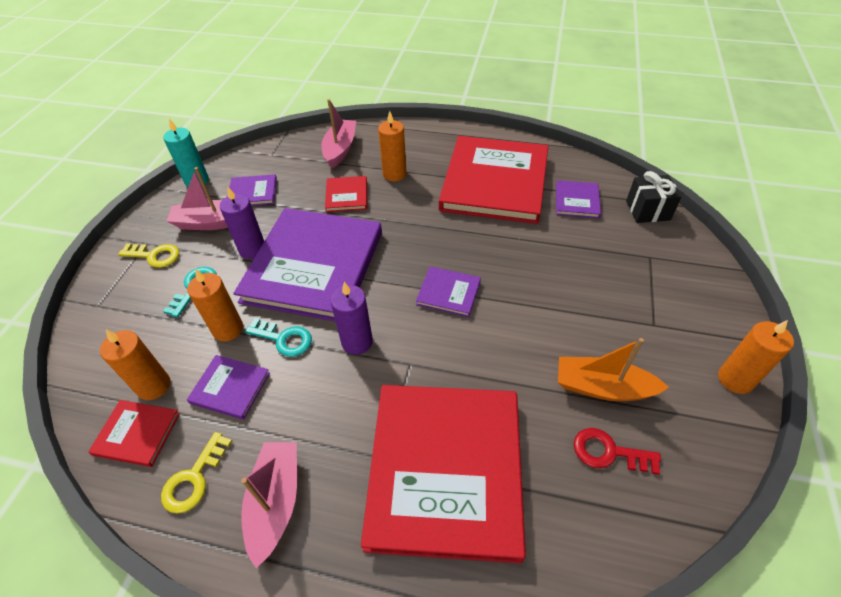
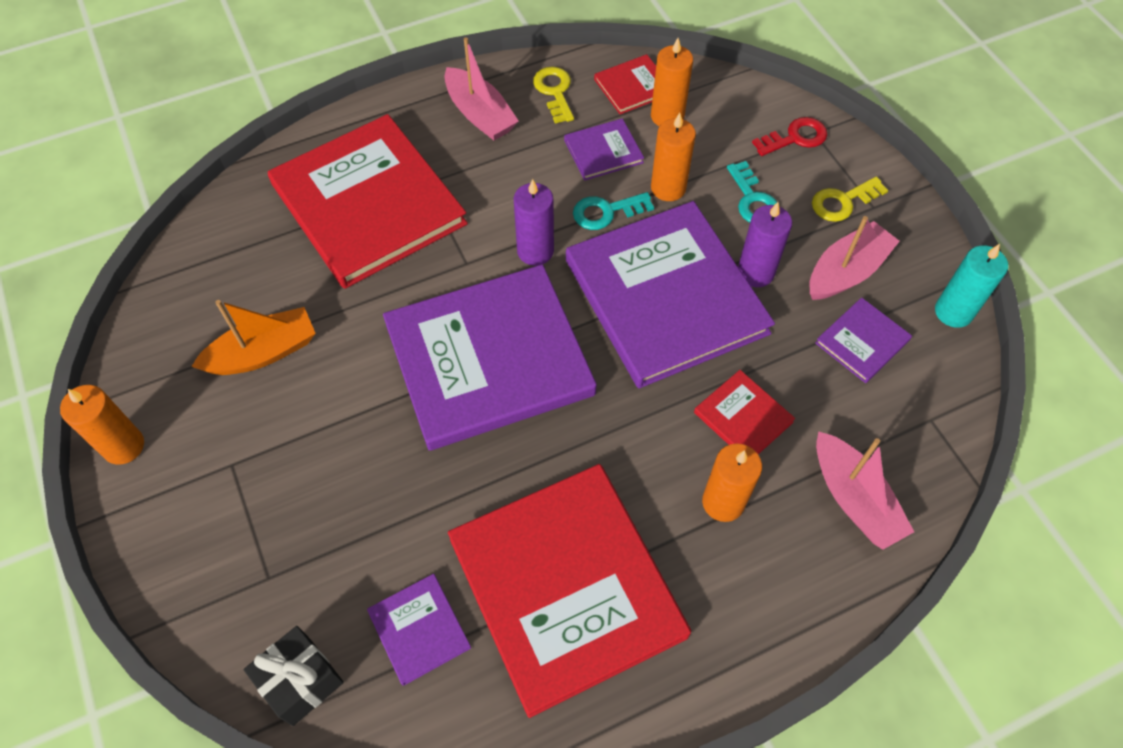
camera: 140 degrees right, 10 degrees up
purple book [416,266,481,317] -> purple book [383,264,597,451], size x2.37
red key [574,428,661,475] -> red key moved to [752,117,827,156]

